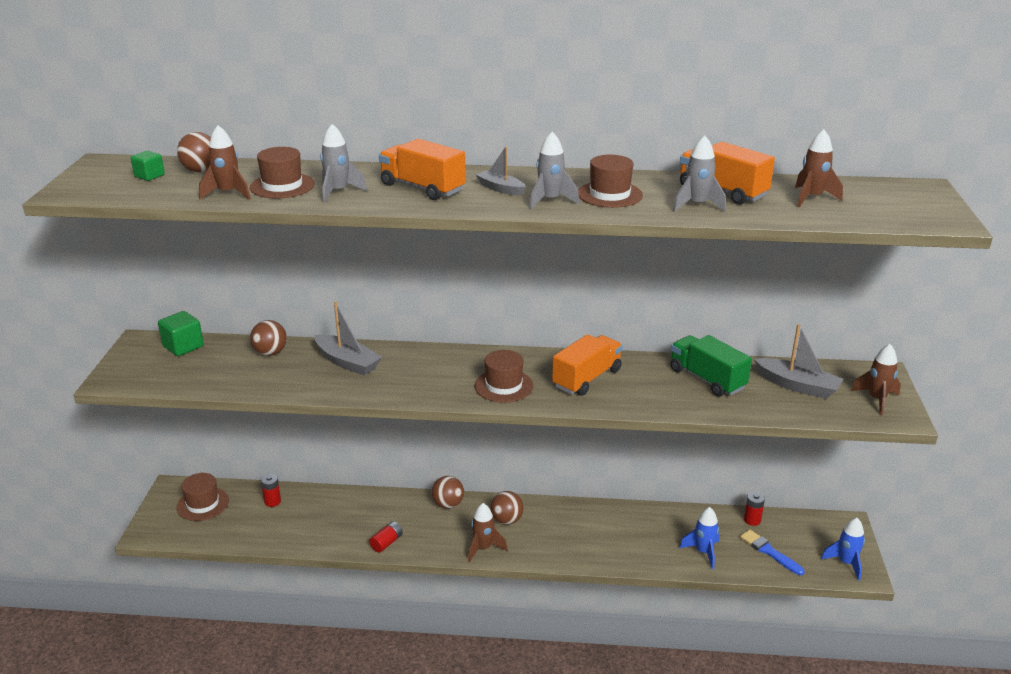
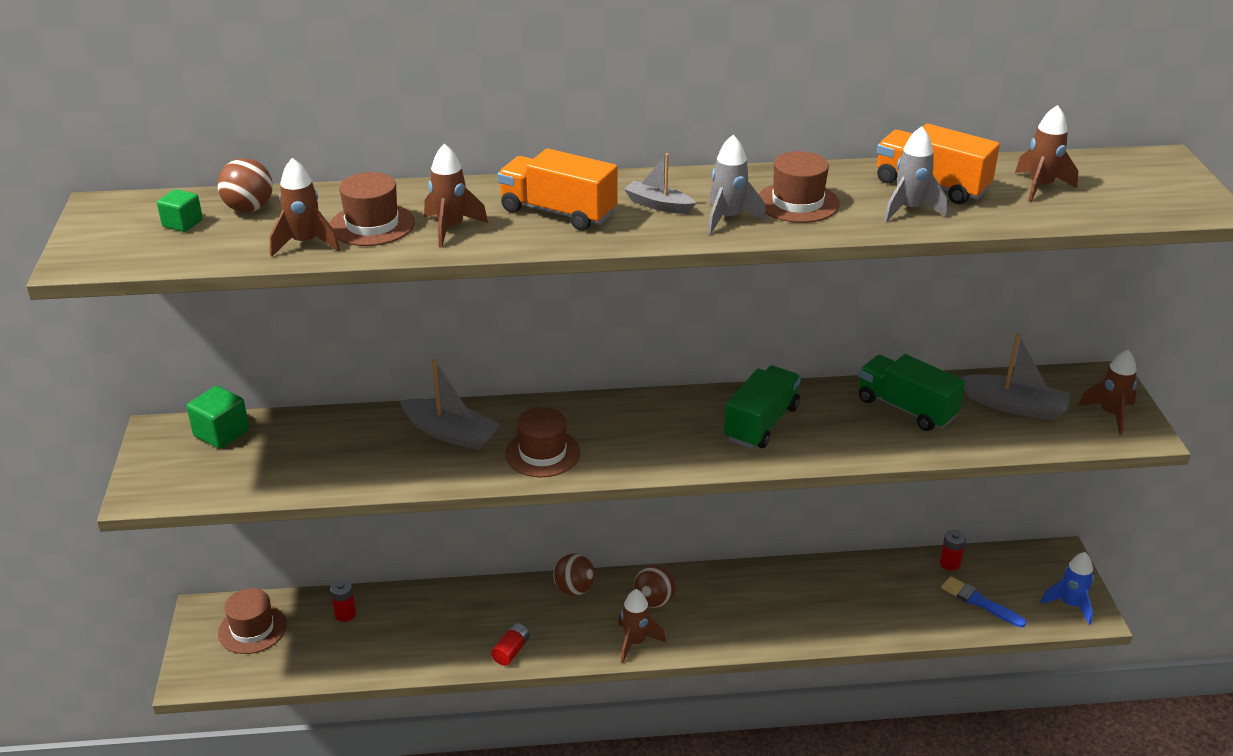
camera: 10 degrees left, 5 degrees up
brown ball [250,320,287,356] -> none
grey rocket [320,124,367,203] -> brown rocket [424,144,488,248]
brown hat [475,350,533,403] -> brown hat moved to [505,407,581,477]
orange truck [552,334,623,396] -> green truck [724,366,801,449]
blue rocket [680,507,719,569] -> none

